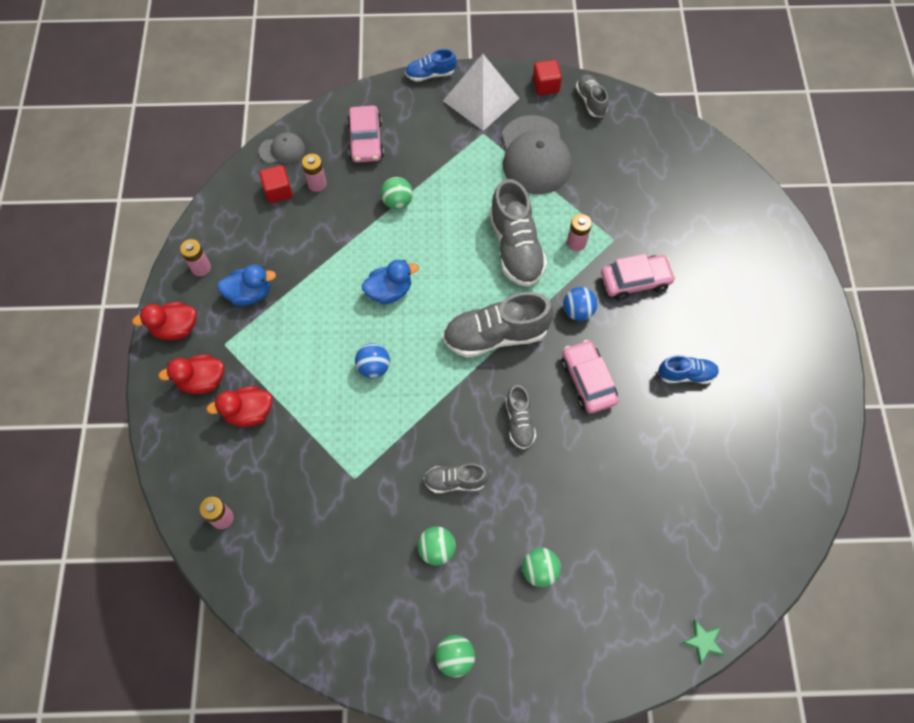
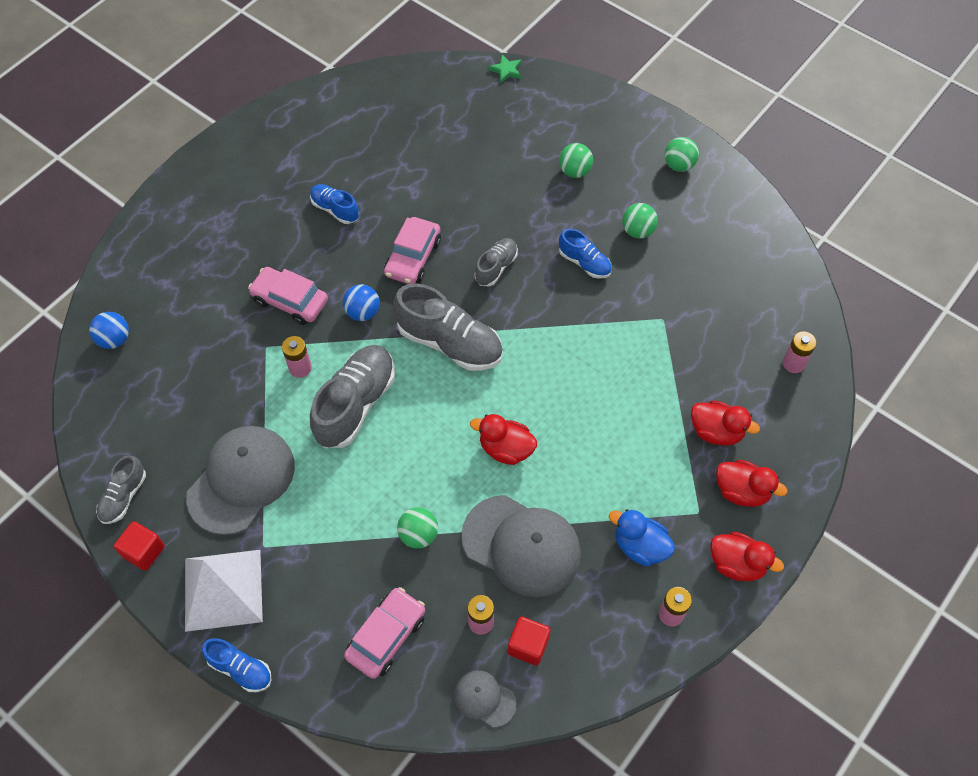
camera: 140 degrees left, 5 degrees down
blue ball [355,343,390,378] -> blue ball moved to [89,312,129,349]
blue duck [362,260,419,304] -> red duck [470,414,537,465]
grey shoe [424,463,489,493] -> blue shoe [559,229,612,279]
none -> grey cap [461,495,581,597]

